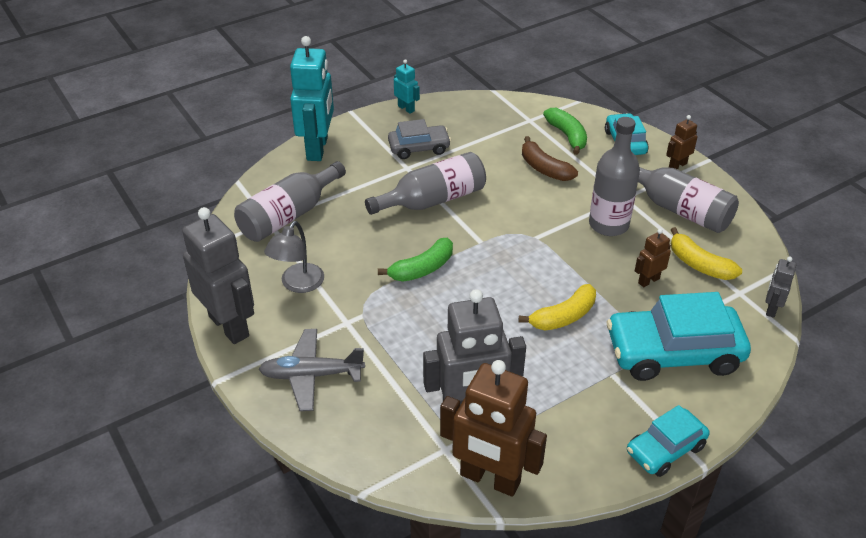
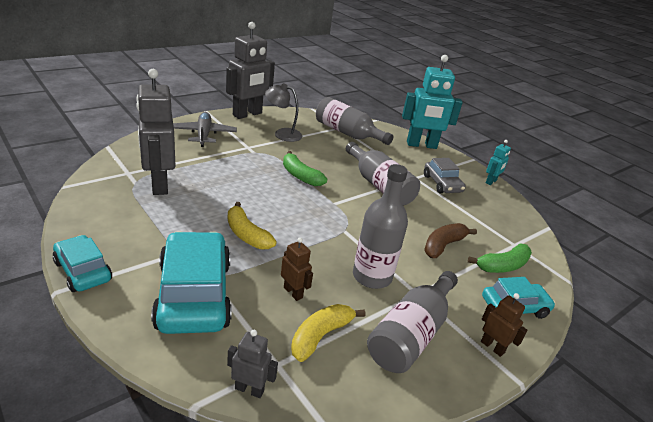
camera: 80 degrees right, 10 degrees down
brown robot [440,360,547,497] -> none

